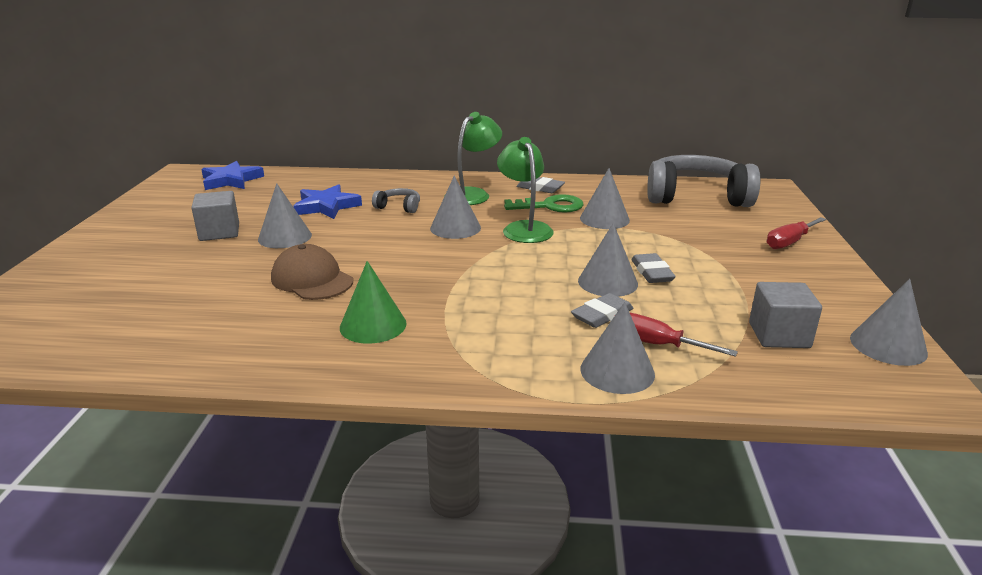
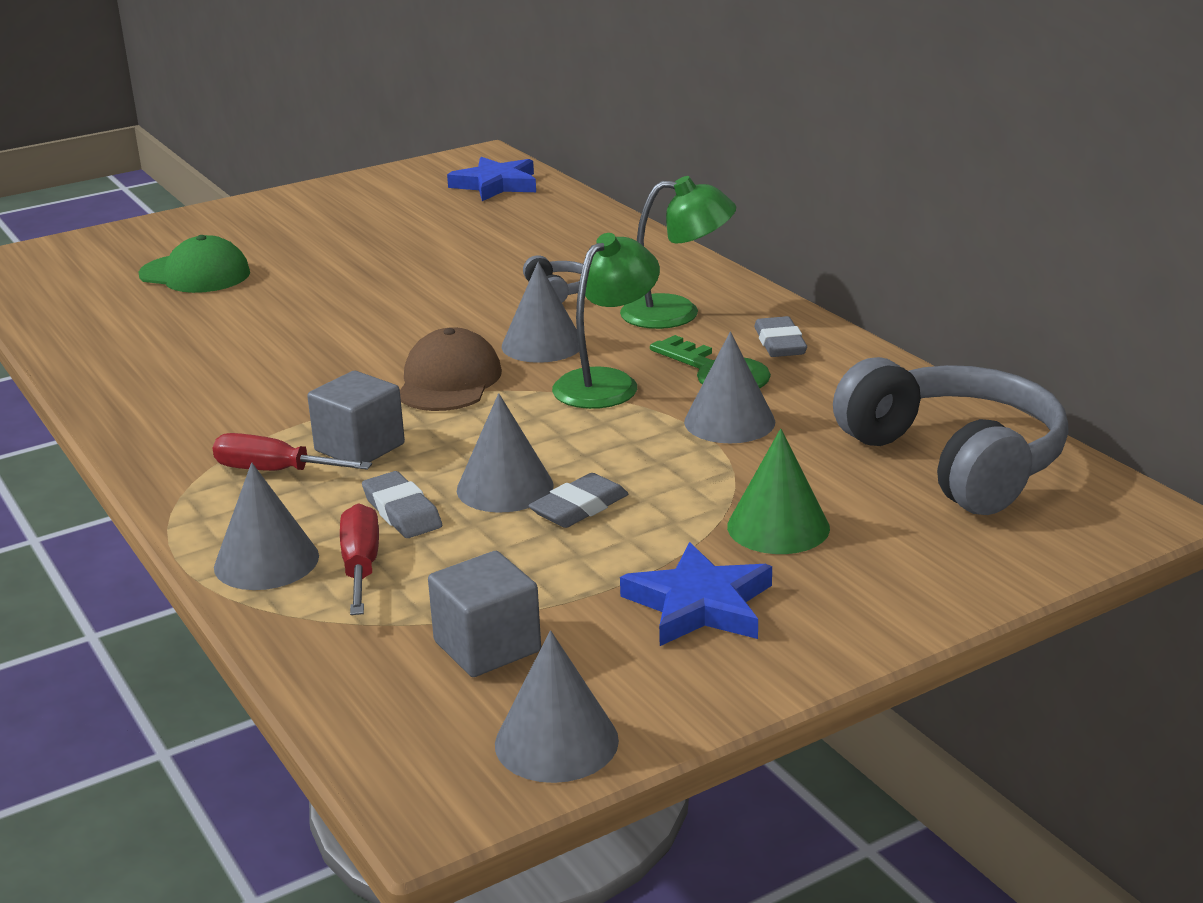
camera: 55 degrees right, 0 degrees up
grey cube [192,191,239,241] -> grey cube moved to [307,371,405,462]
grey cone [258,183,312,248] -> none
brown cap [271,244,353,300] -> brown cap moved to [400,327,502,411]
blue star [293,184,362,219] -> blue star moved to [620,542,772,646]
green cone [340,261,407,344] -> green cone moved to [727,429,830,554]
grey eraser [571,293,633,328] -> grey eraser turned 45 degrees clockwise [362,471,442,538]
red screwdriver [767,217,826,249] -> red screwdriver moved to [213,433,372,471]
none -> green cap [138,235,250,293]

